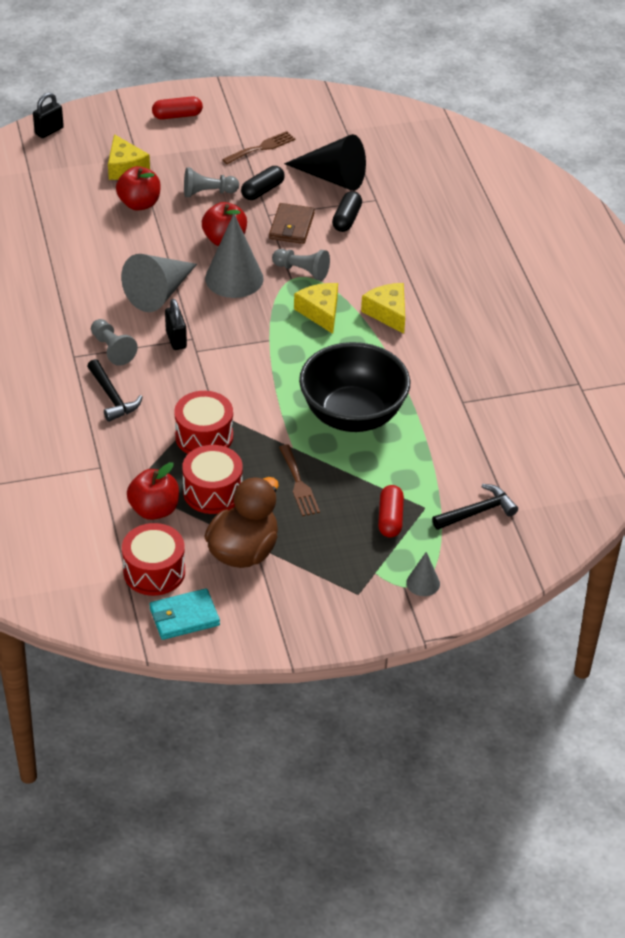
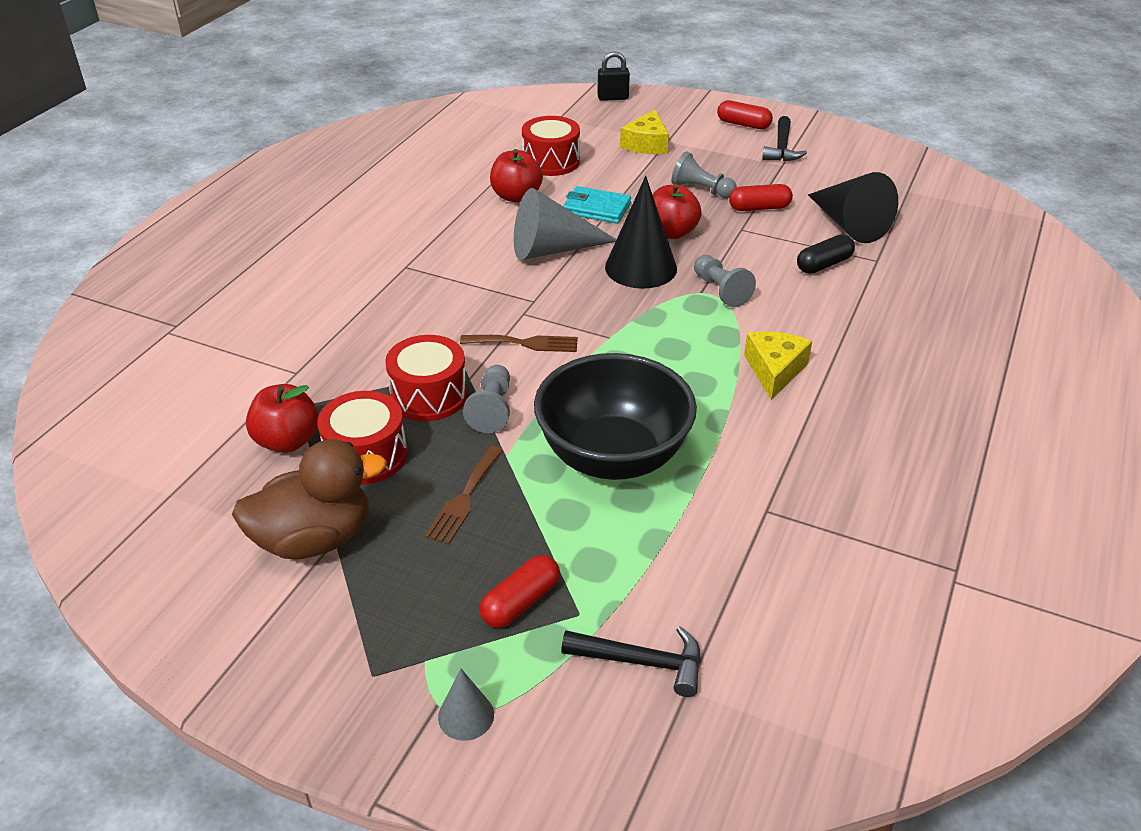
camera: 40 degrees right, 5 degrees down
black hammer [87,359,143,422] -> black hammer moved to [762,116,807,161]
grey pawn [91,319,138,366] -> grey pawn moved to [463,365,510,433]
red apple [116,166,161,211] -> red apple moved to [490,149,543,203]
red drum [122,523,185,596] -> red drum moved to [522,116,580,176]
turquoise wallet [149,588,220,640] -> turquoise wallet moved to [563,186,631,224]
black padlock [165,299,187,350] -> none
grey cone [205,214,264,298] -> black cone [605,176,677,289]
brown fork [222,131,295,164] -> brown fork moved to [460,335,578,352]
black capsule [241,166,285,200] -> red capsule [729,184,793,211]
brown wallet [269,203,315,244] -> none
yellow cheese [294,283,338,334] -> none

